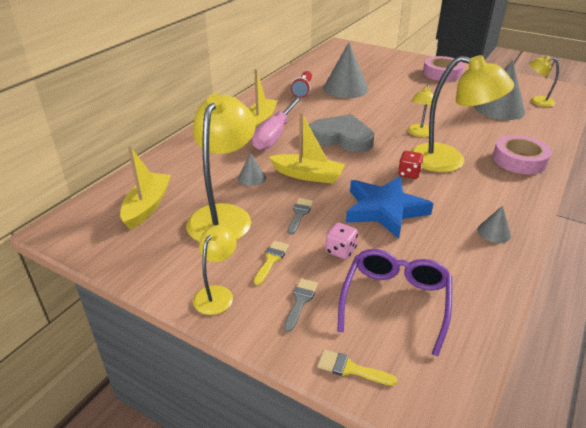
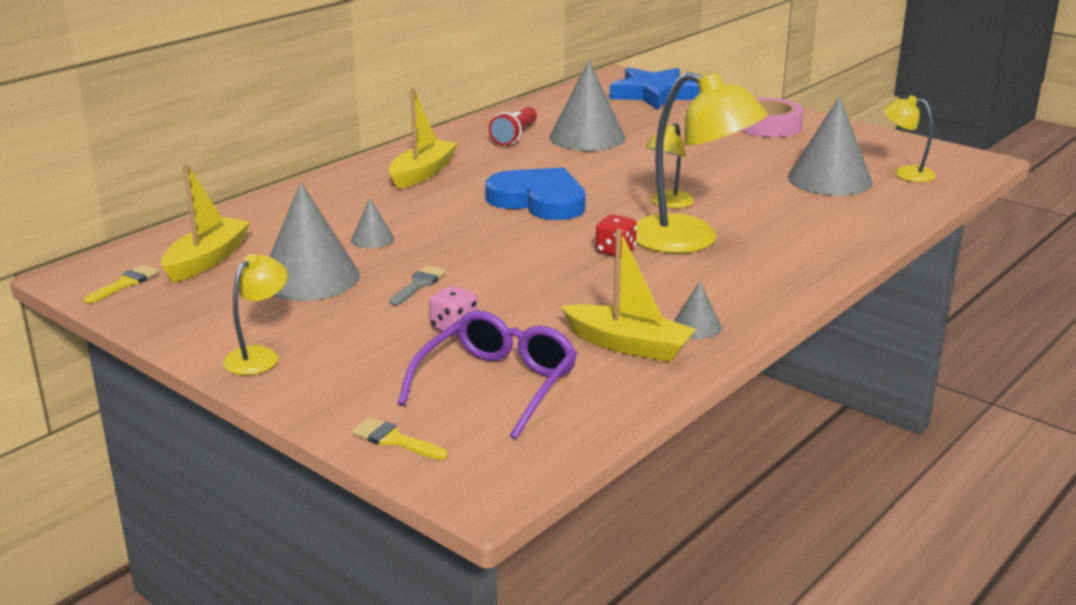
camera: 10 degrees right, 10 degrees down
yellow lamp [186,94,256,242] -> grey cone [270,182,360,301]
pink screwdriver [252,97,302,151] -> none
yellow brush [254,241,289,285] -> yellow brush moved to [84,265,159,303]
yellow boat [269,112,345,184] -> yellow boat moved to [561,229,696,362]
grey brush [284,278,318,332] -> none
grey heart [309,114,375,152] -> blue heart [485,167,586,220]
blue star [346,176,434,239] -> blue star moved to [610,67,700,110]
pink tape [493,135,551,174] -> none

